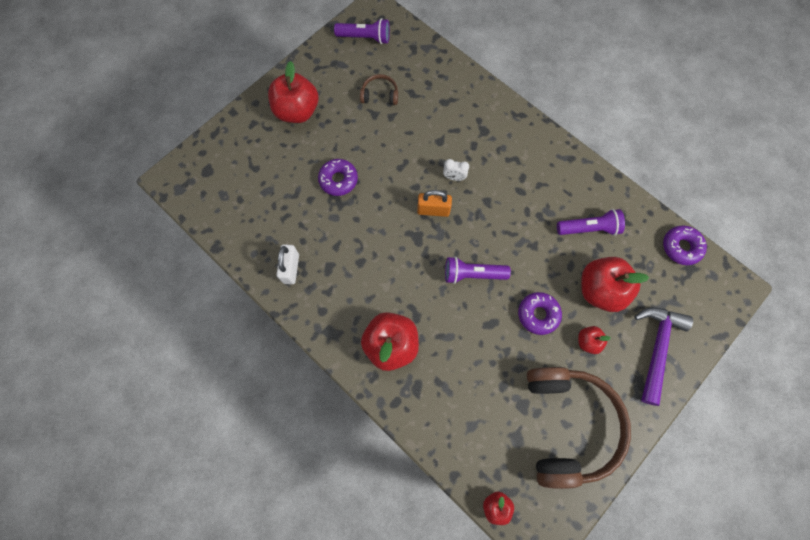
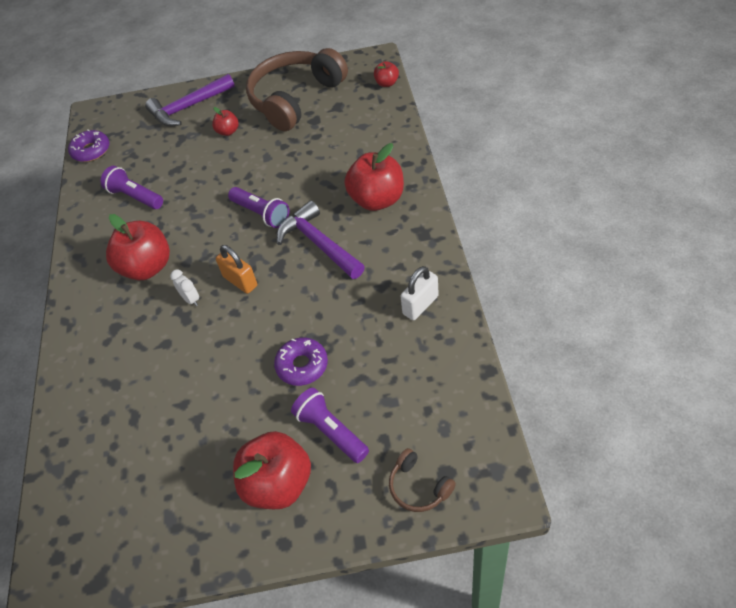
camera: 135 degrees left, 20 degrees down
purple flashlight [334,18,390,44] -> purple flashlight moved to [291,388,369,463]
brown headphones [360,74,398,105] -> brown headphones moved to [389,448,456,512]
purple donut [518,292,562,335] -> none
red apple [581,257,649,312] -> red apple moved to [106,214,170,280]
none -> purple hammer [277,201,365,279]

